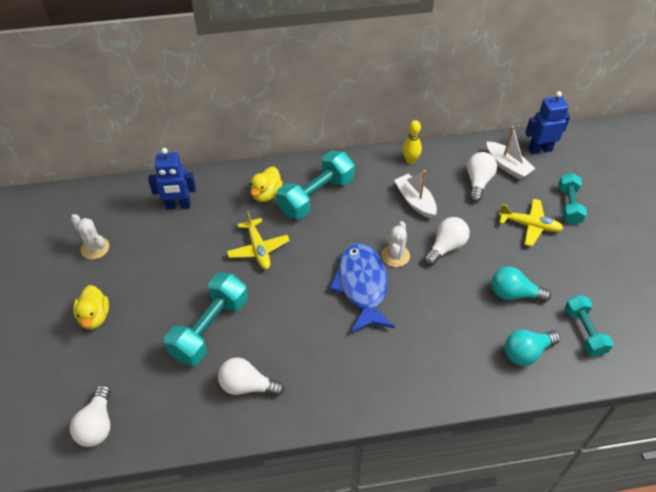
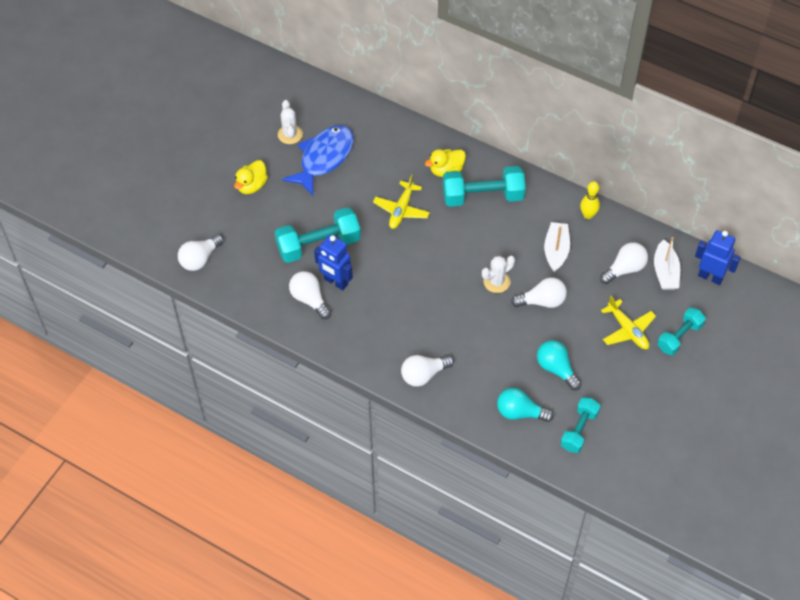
camera: 40 degrees right, 5 degrees up
blue robot [148,148,196,210] -> blue robot moved to [314,235,353,290]
blue fish [329,243,395,333] -> blue fish moved to [282,125,354,196]
none -> white light bulb [401,355,454,387]

